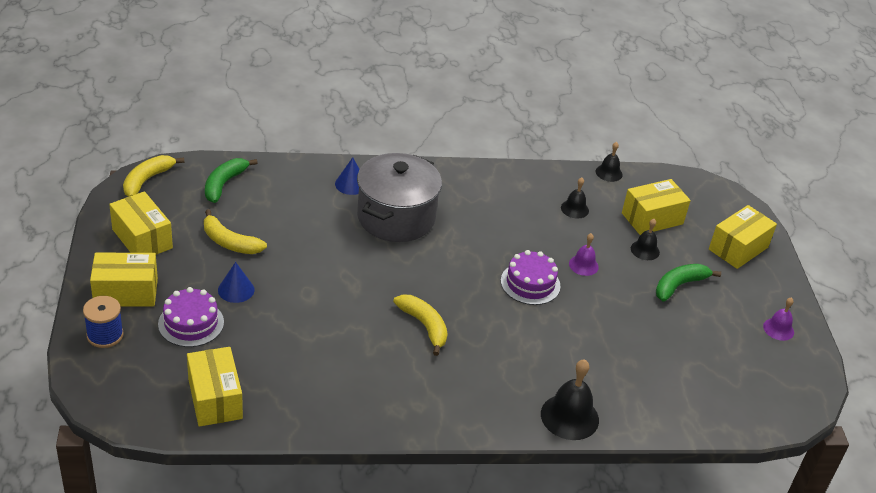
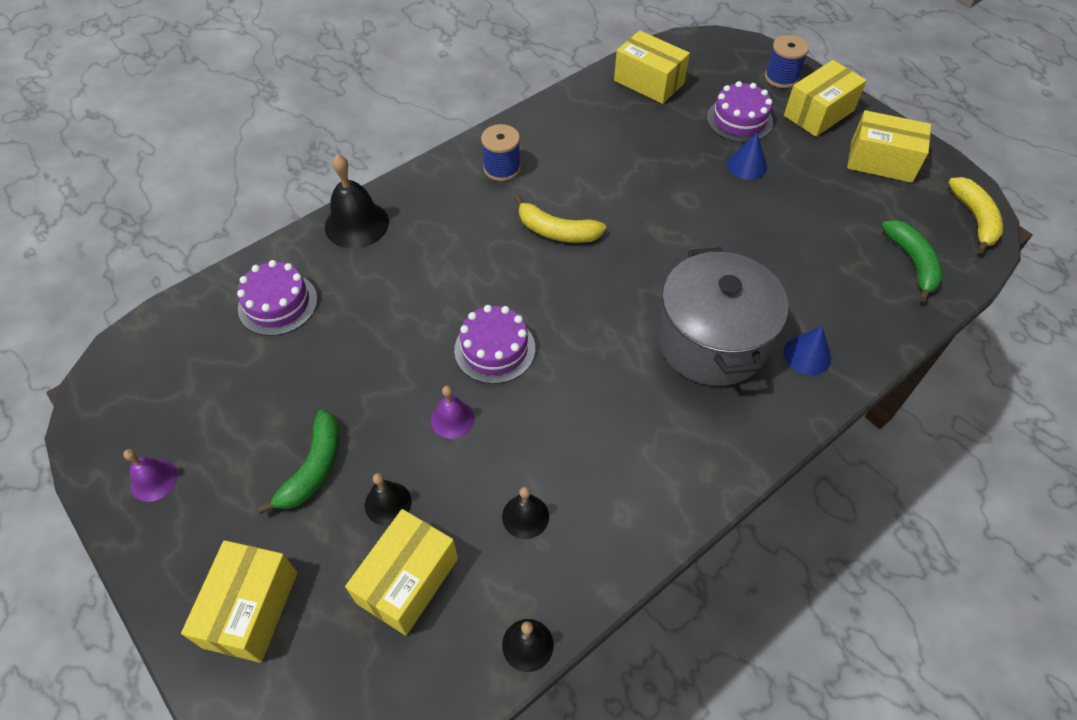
camera: 150 degrees right, 15 degrees up
yellow banana [204,209,267,254] -> none
none -> purple cake [237,260,318,336]
none -> blue spool [481,124,521,181]

